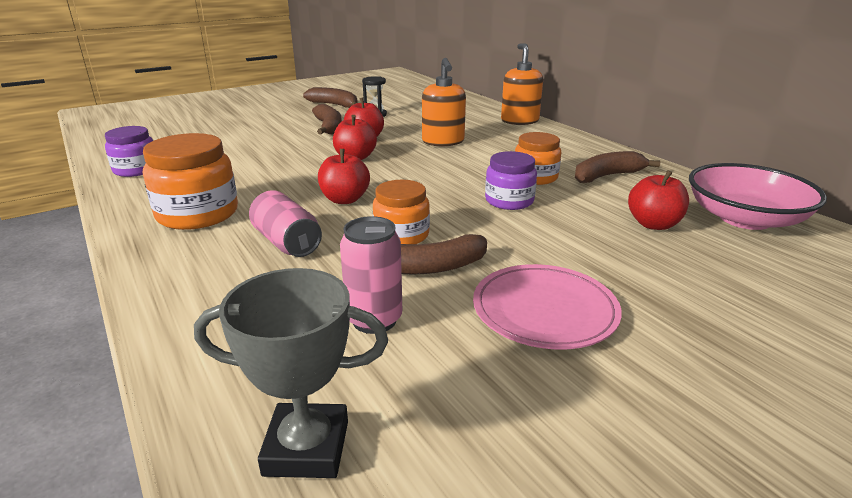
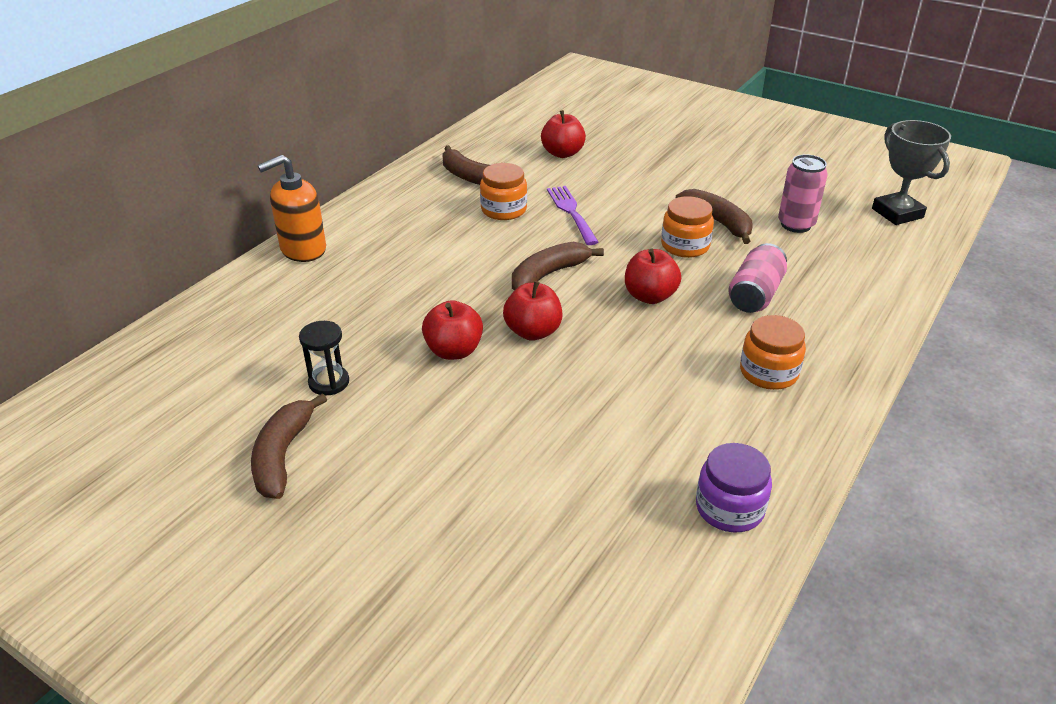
camera: 115 degrees left, 10 degrees up
orange jar [143,133,238,230] -> orange jar [740,315,806,390], size x0.65
brown banana [312,104,342,134] -> brown banana moved to [512,242,604,291]
orange soap dispenser [422,58,466,146] -> none
pink plate [473,264,622,350] -> none
purple jar [485,151,537,210] -> purple fork [547,186,598,245]
pink bowl [689,163,827,230] -> none

